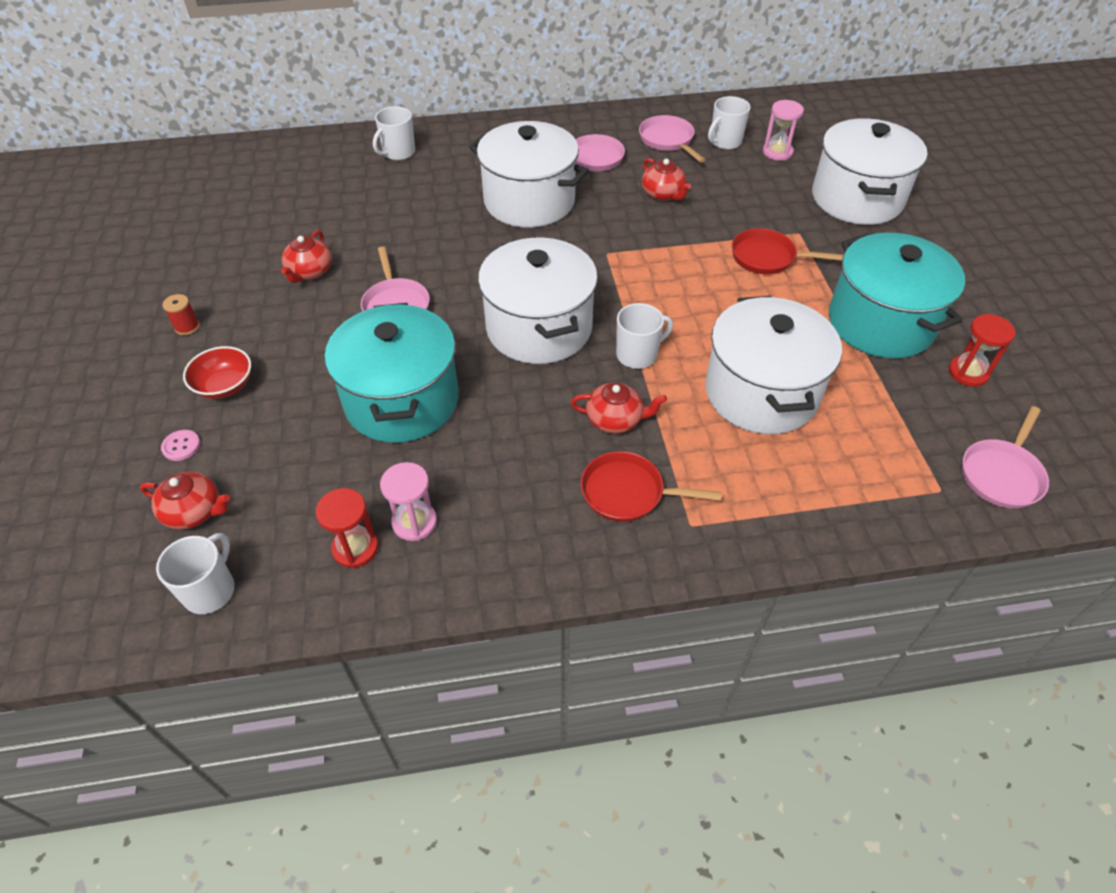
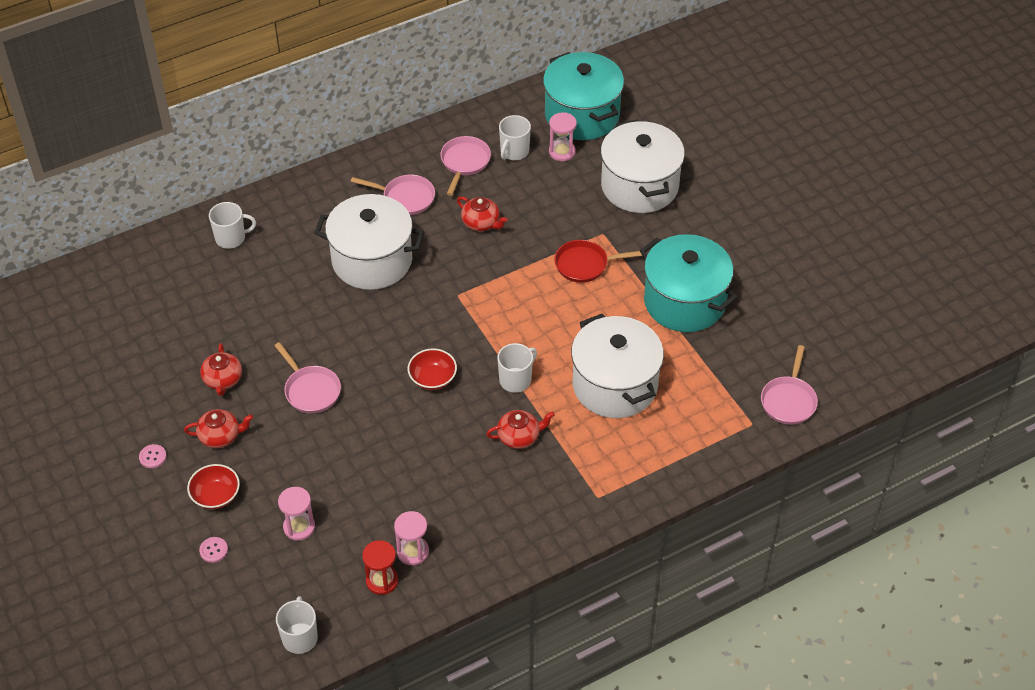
camera: 20 degrees left, 0 degrees up
red teapot [140,472,230,529] -> red teapot moved to [184,409,253,448]
red spool [162,294,200,335] -> pink button [139,444,167,468]
turquoise pot [325,303,459,443] -> turquoise pot moved to [543,52,624,140]
white mug [373,106,415,160] -> white mug turned 120 degrees counterclockwise [209,202,256,249]
white pot [478,237,598,364] -> red bowl [408,349,457,390]
red pan [581,451,722,522] -> none
pink pan [639,115,705,163] -> pink pan turned 60 degrees clockwise [441,136,491,196]
red hourglass [949,314,1016,387] -> none
none -> pink hourglass [278,487,315,541]

